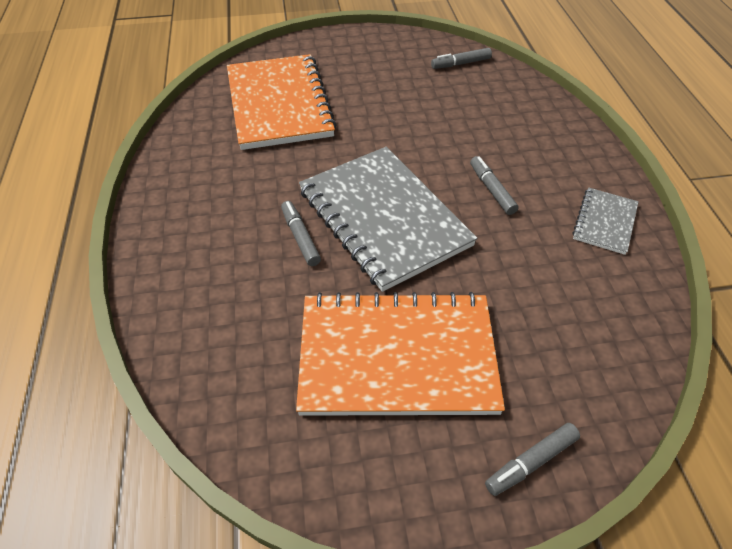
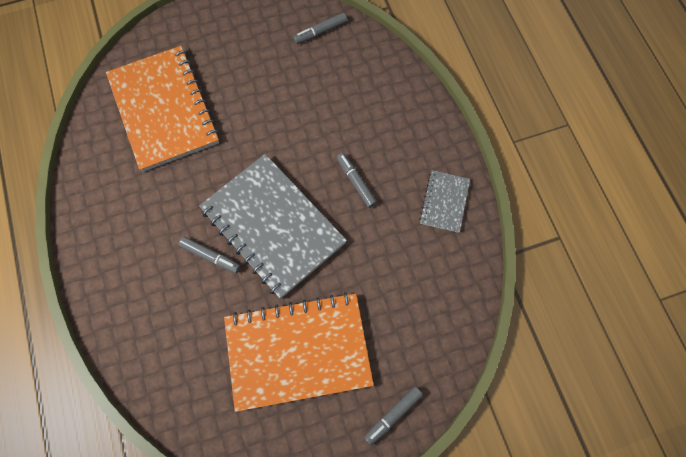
camera: 10 degrees left, 20 degrees up
grey marker [281,201,321,266] -> grey marker turned 150 degrees clockwise [179,236,240,273]

